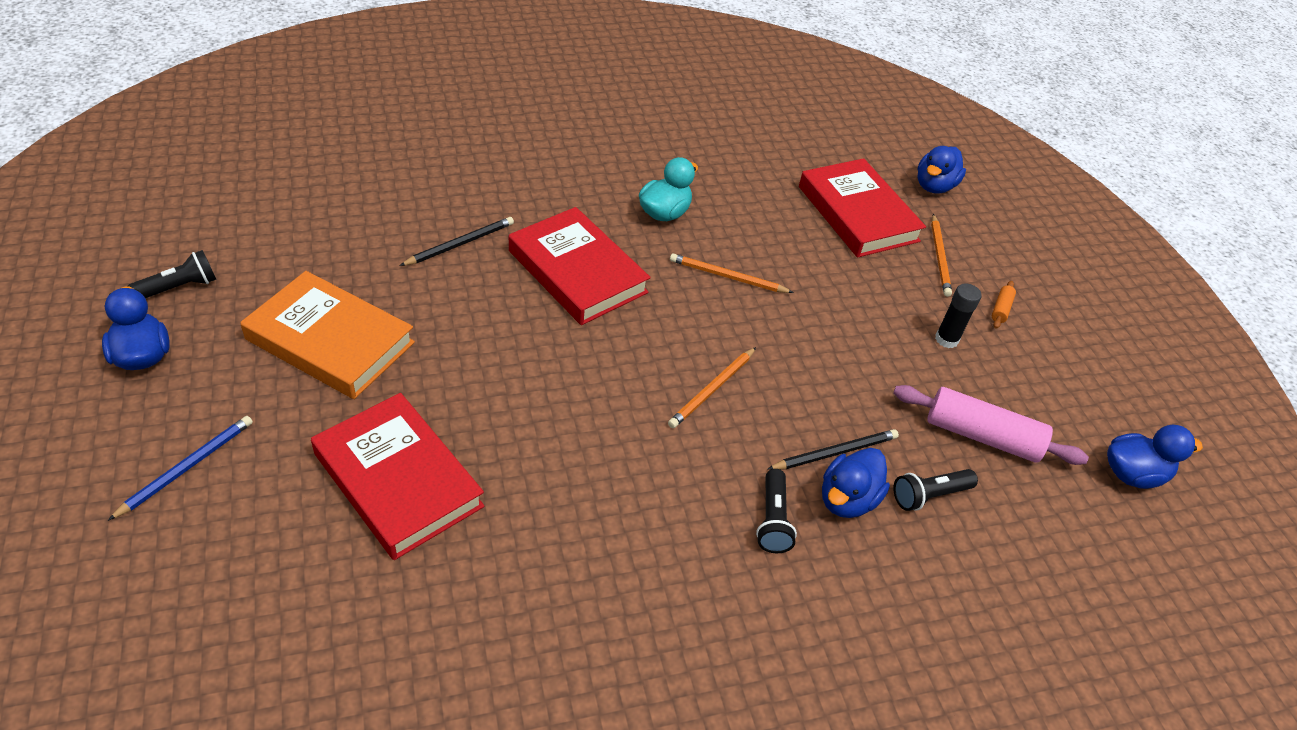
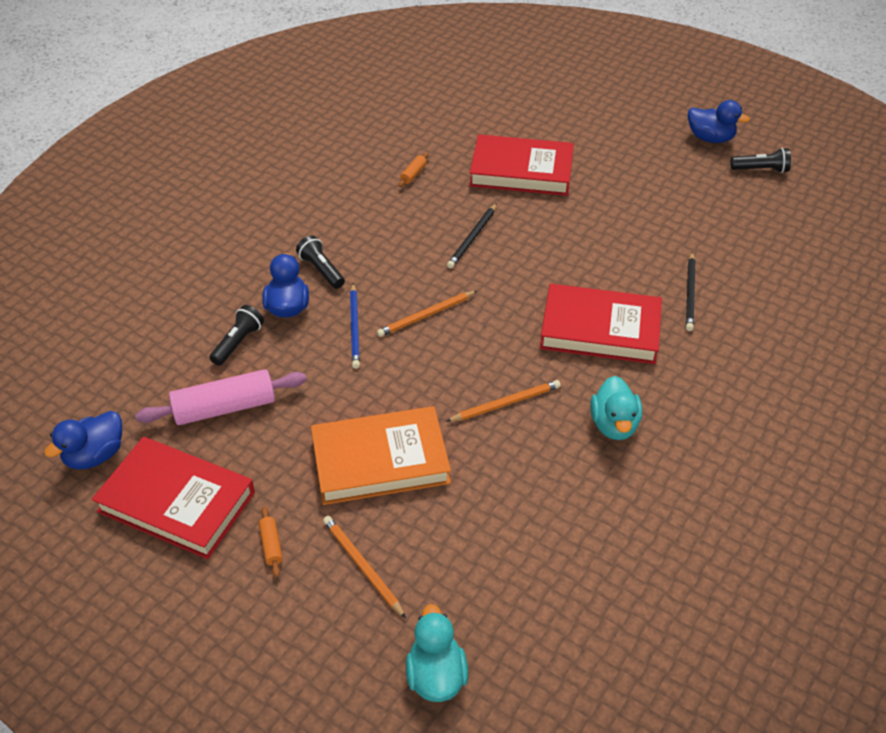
camera: 145 degrees right, 0 degrees up
blue pencil [108,416,253,521] -> blue pencil moved to [350,283,360,369]
black flashlight [128,250,216,298] -> black flashlight turned 105 degrees counterclockwise [731,148,791,173]
orange book [240,271,415,399] -> orange book moved to [311,406,451,505]
orange pencil [668,347,756,428] -> orange pencil turned 120 degrees counterclockwise [377,291,477,337]
black pencil [768,429,899,470] -> black pencil moved to [447,203,497,268]
red book [799,158,926,258] -> red book moved to [92,437,255,559]
blue duck [917,146,966,194] -> turquoise duck [406,604,468,702]
black glue stick [935,283,982,348] -> none
none -> orange rolling pin [398,152,429,187]

